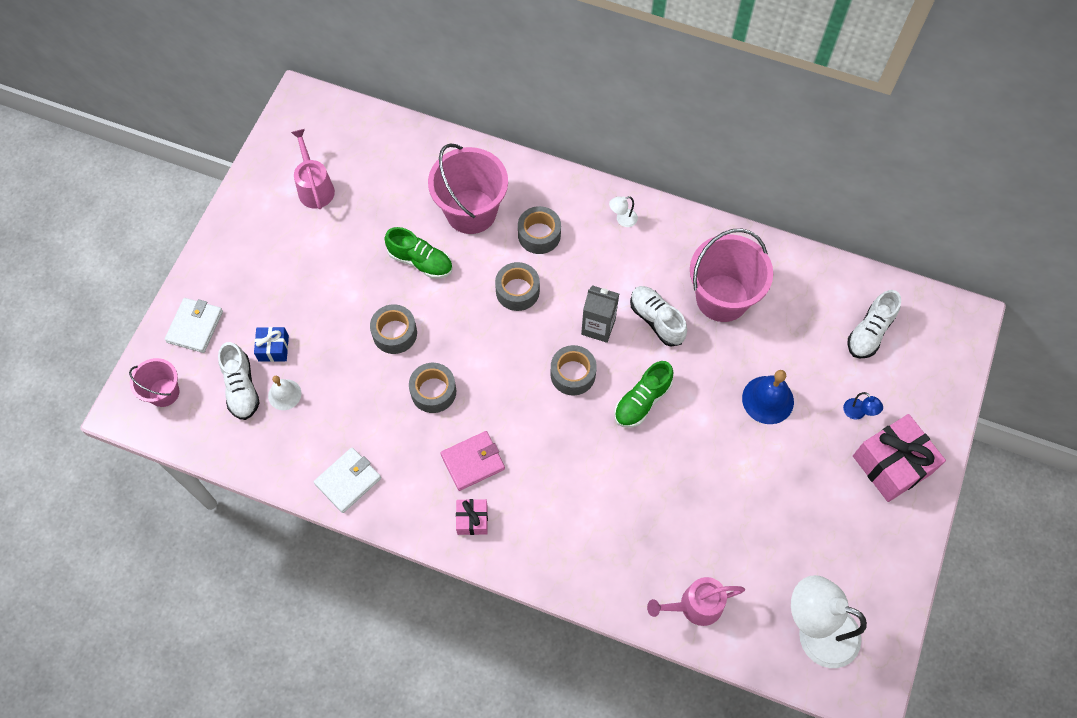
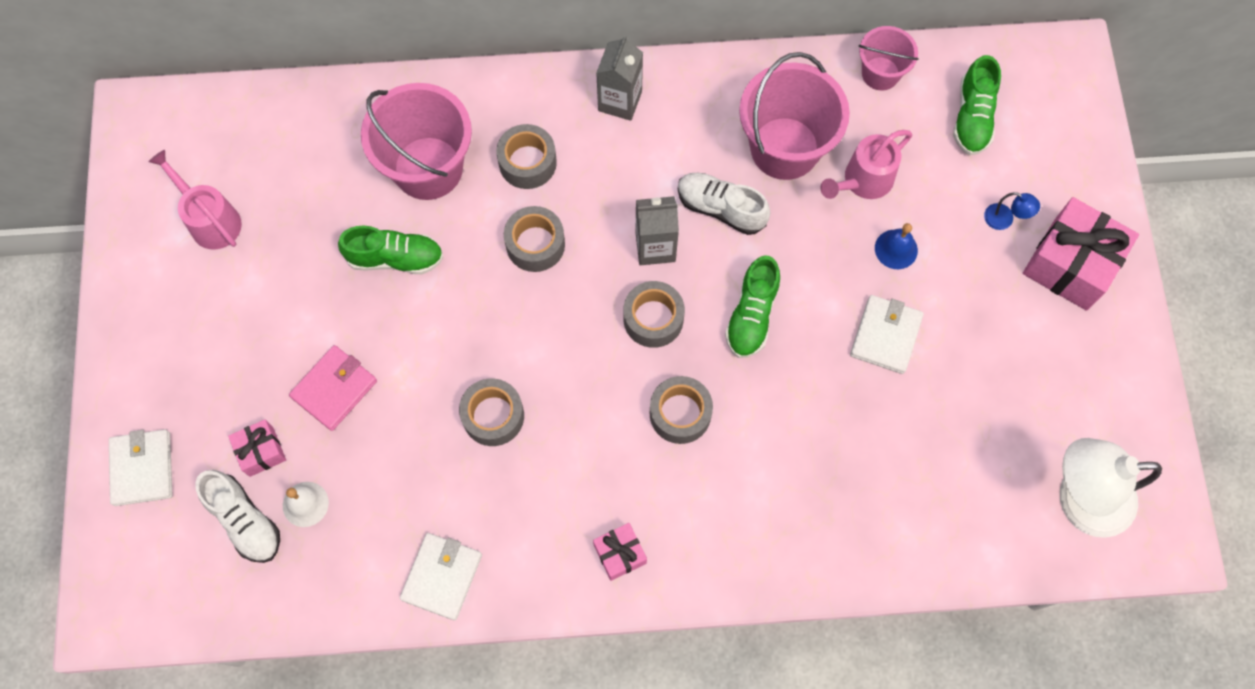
camera: 25 degrees left, 5 degrees up
pink bucket [129,358,180,407] -> pink bucket moved to [859,26,919,90]
blue gift [254,327,289,362] -> pink gift [228,420,286,477]
grey tape [370,304,417,354] -> grey tape moved to [650,376,713,444]
pink wallet [441,431,505,491] -> pink wallet moved to [289,345,377,431]
white lamp [609,196,638,227] -> grey carton [596,35,643,121]
pink watering can [647,577,745,626] -> pink watering can moved to [820,130,912,199]
blue bell [742,370,794,424] -> blue bell [875,223,918,269], size x0.64
white shoe [848,290,901,359] -> green shoe [953,55,1001,155]
none -> white wallet [850,295,924,374]

